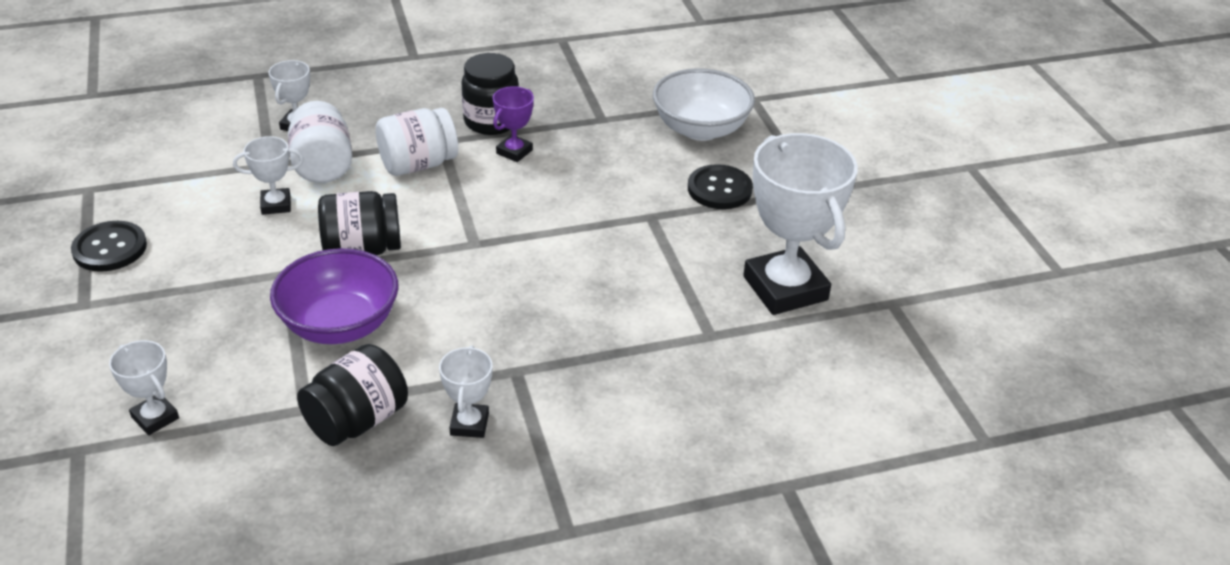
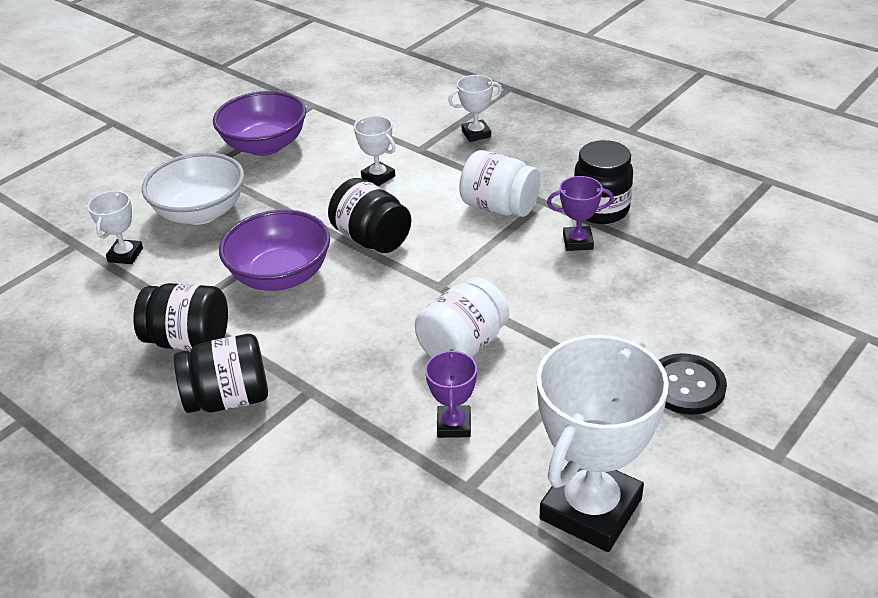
camera: 60 degrees right, 0 degrees up
black button [71,221,147,272] -> purple bowl [213,91,306,156]
white jar [288,101,352,183] -> white jar moved to [415,277,509,358]
white trophy [439,346,493,438] -> black jar [174,334,268,413]
white bowl [653,68,755,141] -> white bowl moved to [142,152,244,225]
none -> purple trophy [425,349,477,438]

